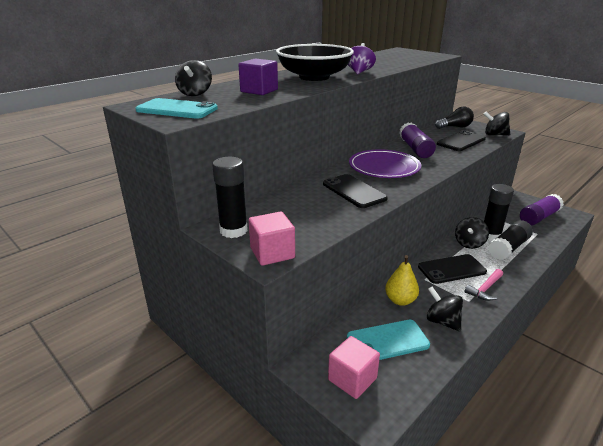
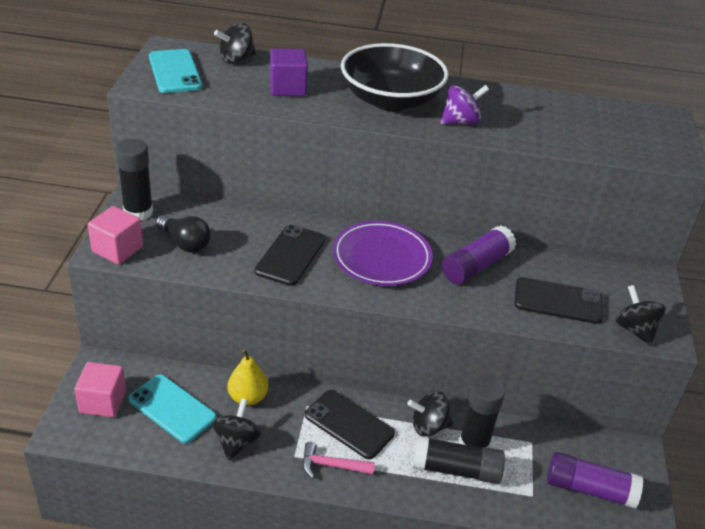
camera: 50 degrees right, 10 degrees up
black light bulb [435,107,474,129] -> black light bulb moved to [156,215,211,253]

